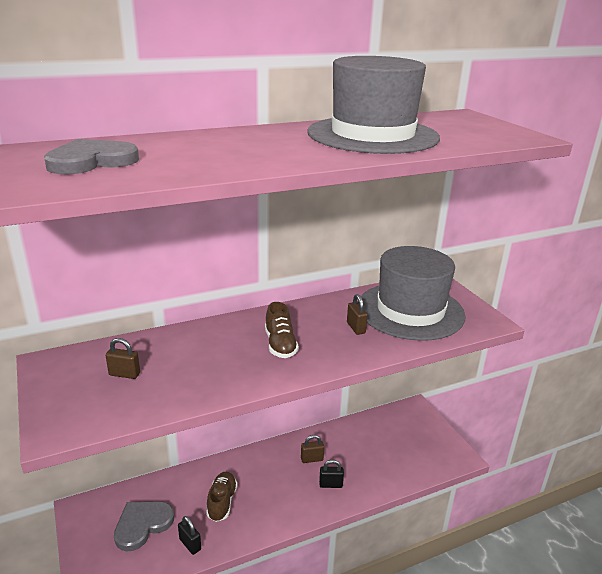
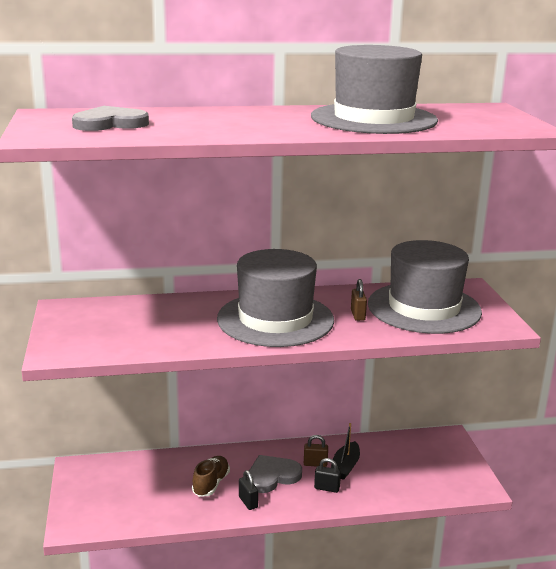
camera: 15 degrees right, 5 degrees down
brown padlock [106,338,140,379] -> none
grey heart [114,502,174,551] -> grey heart moved to [249,455,302,493]
black padlock [178,516,201,555] -> black padlock moved to [239,470,258,510]
brown shoe [265,302,299,358] -> grey hat [217,249,334,347]
none -> black boat [331,423,360,480]

